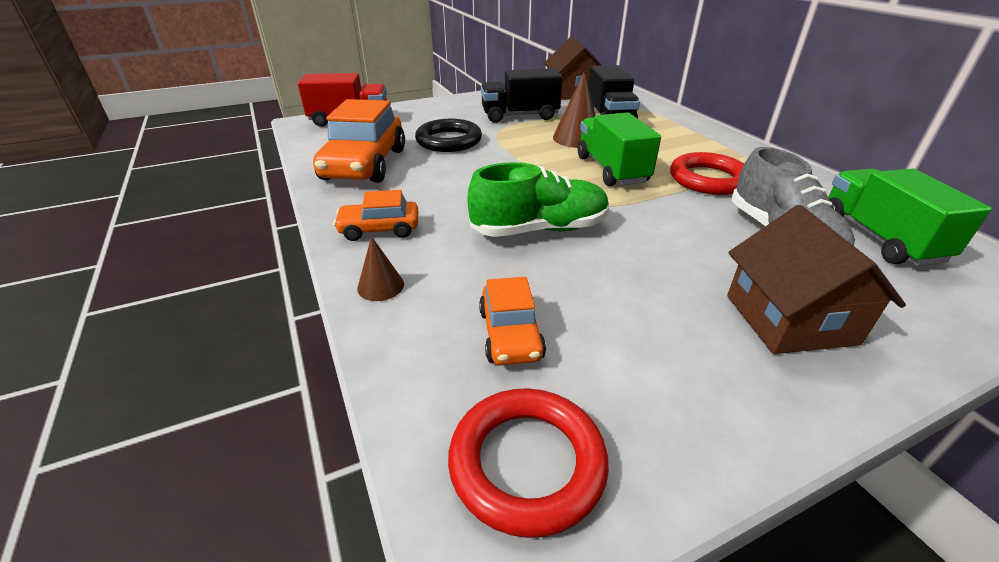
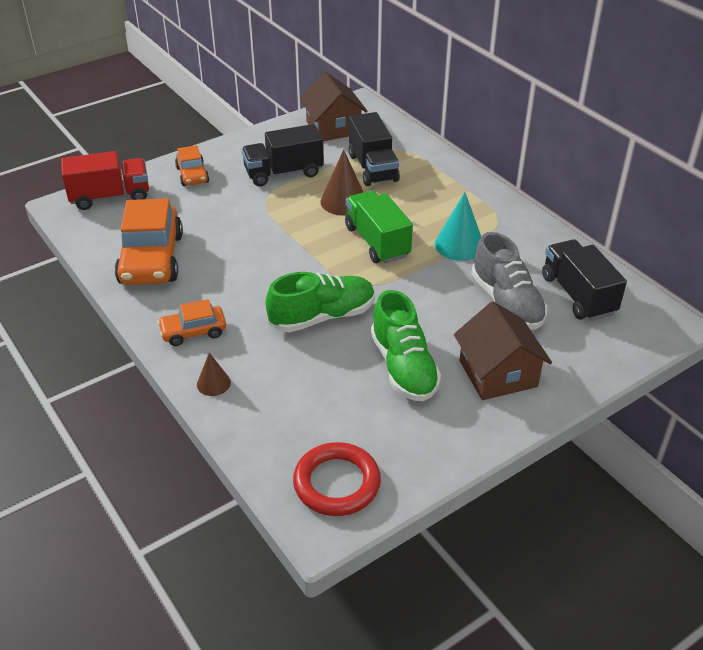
camera: 10 degrees left, 5 degrees up
black ring [415,119,482,152] -> none
orange car [479,277,546,365] -> orange car moved to [175,145,209,186]
red ring [670,152,744,195] -> turquoise cone [435,192,481,261]
green truck [828,168,992,266] -> black truck [542,239,627,321]
none -> green shoe [371,290,441,401]

